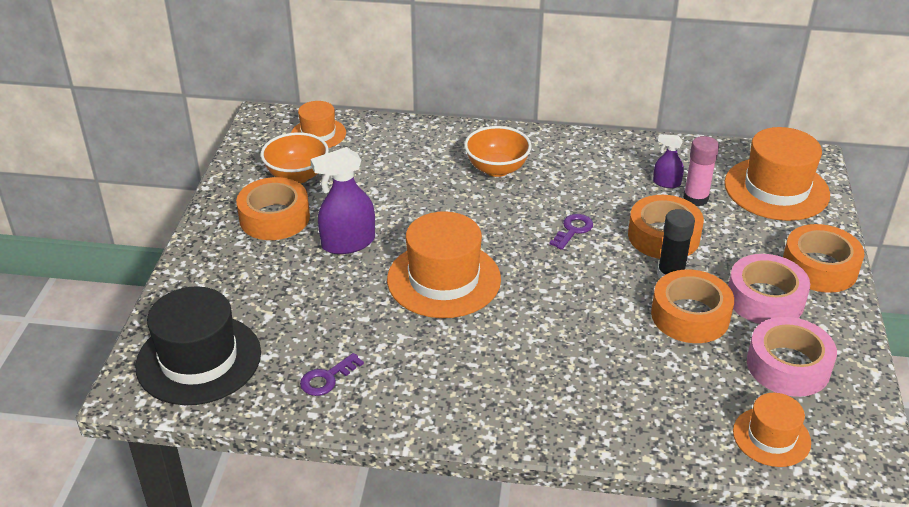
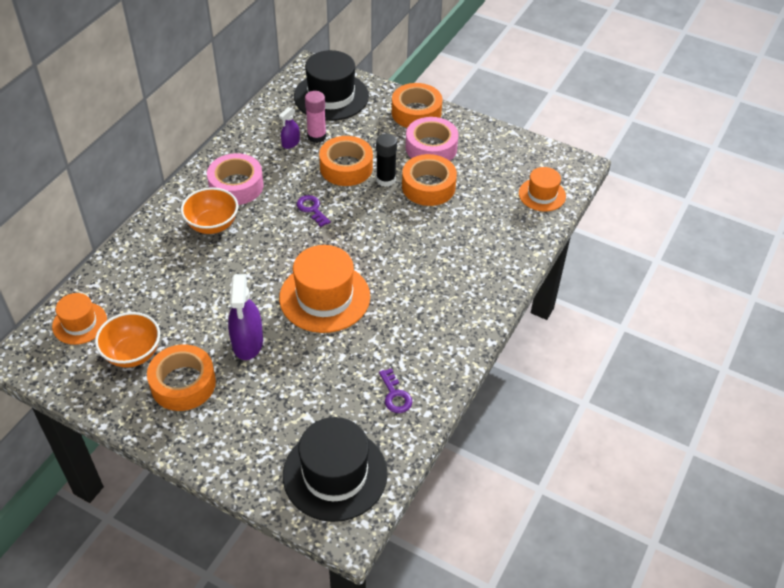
camera: 70 degrees left, 10 degrees up
orange hat [724,127,830,221] -> black hat [294,50,369,121]
pink tape [747,317,837,397] -> pink tape moved to [207,153,264,205]

